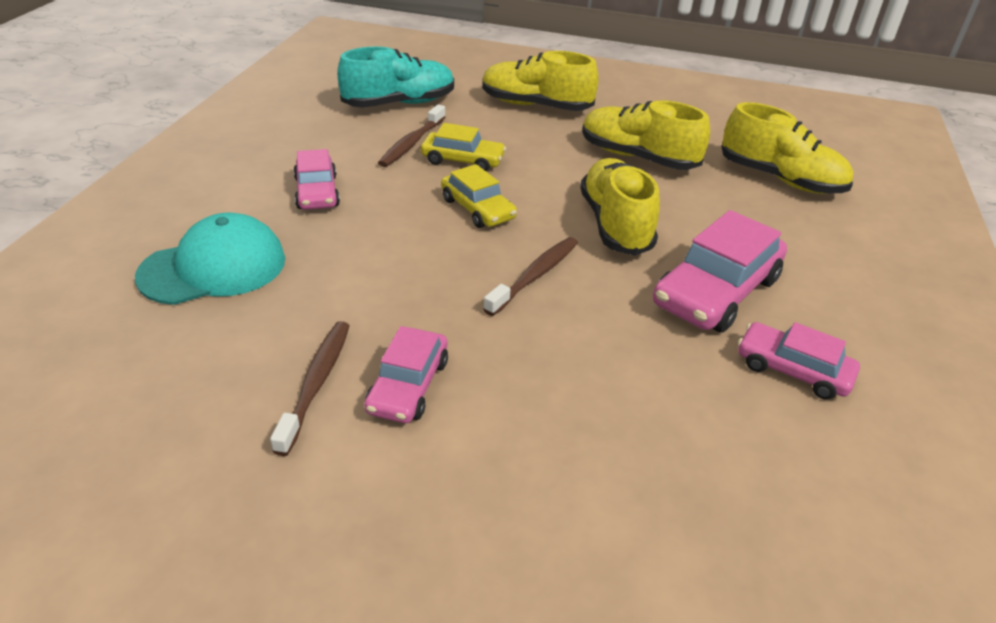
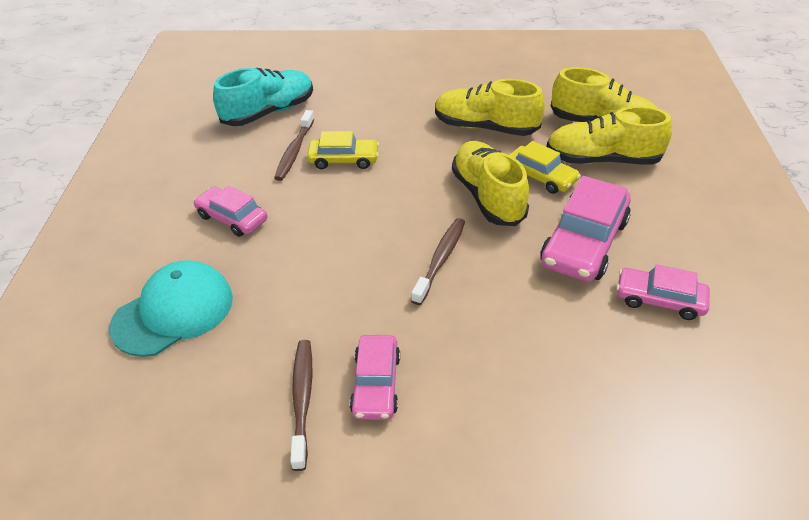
camera: 10 degrees left, 5 degrees up
pink car [293,149,340,210] -> pink car turned 150 degrees clockwise [194,185,267,237]
yellow car [441,164,517,228] -> yellow car moved to [509,141,581,194]
yellow shoe [482,51,598,111] -> yellow shoe moved to [547,106,672,164]

